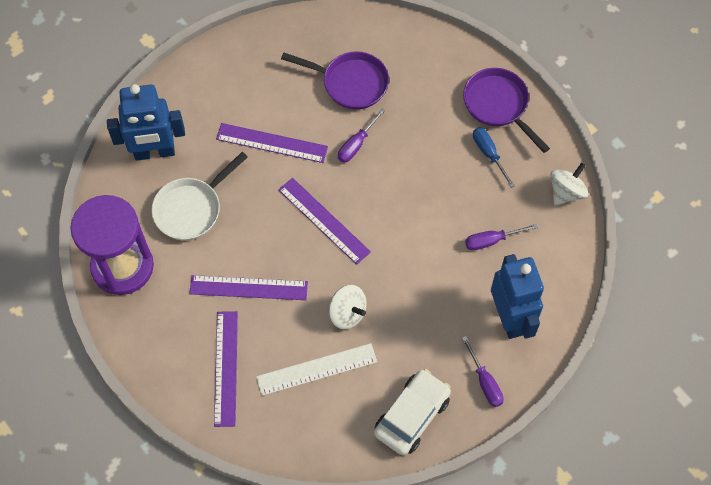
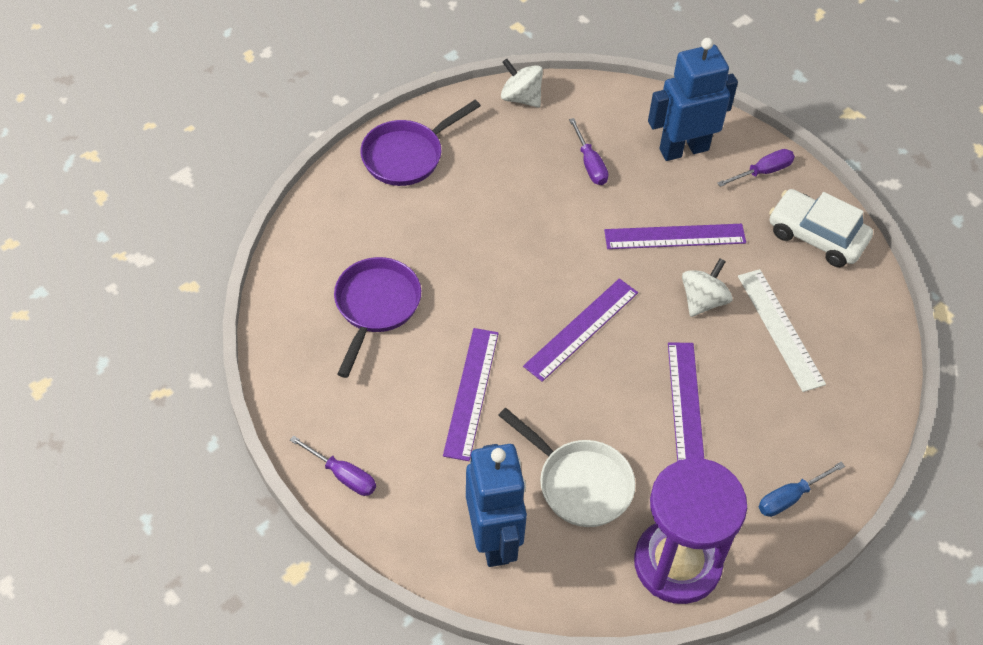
camera: 95 degrees left, 10 degrees down
purple ruler [214,311,238,427] -> purple ruler moved to [604,224,746,249]
purple screwdriver [338,108,386,163] -> purple screwdriver moved to [290,436,376,496]
blue screwdriver [473,127,515,188] -> blue screwdriver moved to [759,462,845,517]

